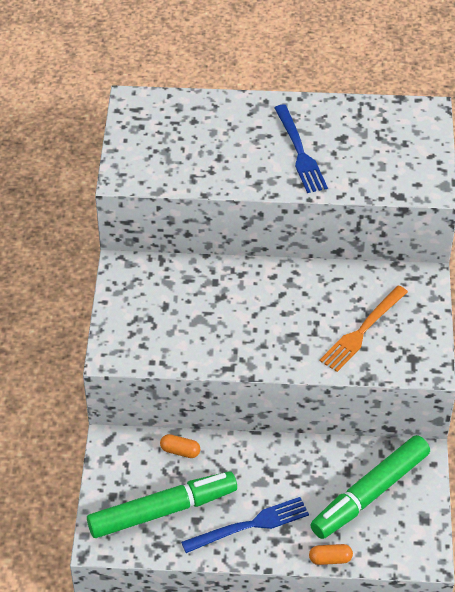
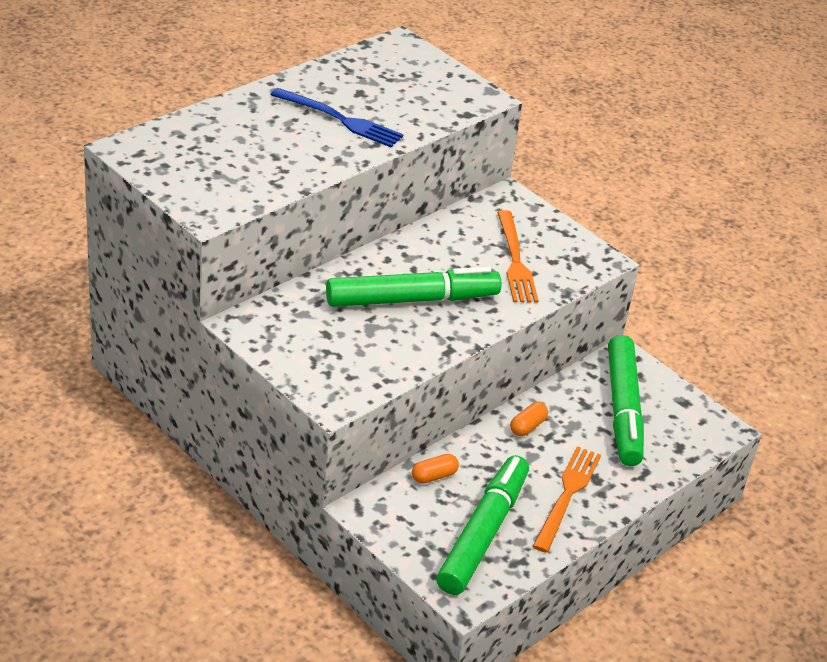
camera: 50 degrees left, 10 degrees down
blue fork [181,497,309,553] -> orange fork [533,446,601,553]
orange capsule [309,544,353,565] -> orange capsule moved to [510,402,548,436]
none -> green marker [326,267,502,307]

